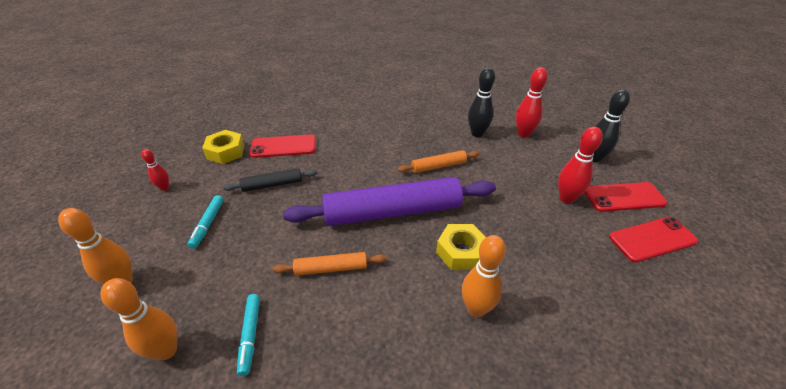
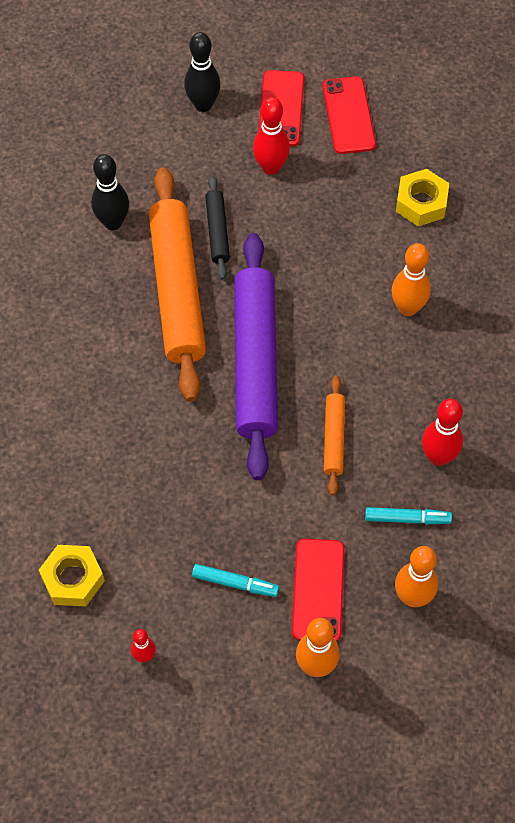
camera: 80 degrees left, 20 degrees up
black rolling pin [223,168,317,192] -> black rolling pin moved to [205,175,230,280]
red phone [250,134,316,158] -> red phone moved to [292,539,344,641]
orange rolling pin [397,150,479,173] -> orange rolling pin [149,167,206,402], size x2.15
yellow nut [436,224,486,270] -> yellow nut moved to [396,169,449,226]
red bowling pin [516,67,548,138] -> red bowling pin moved to [422,399,463,466]

